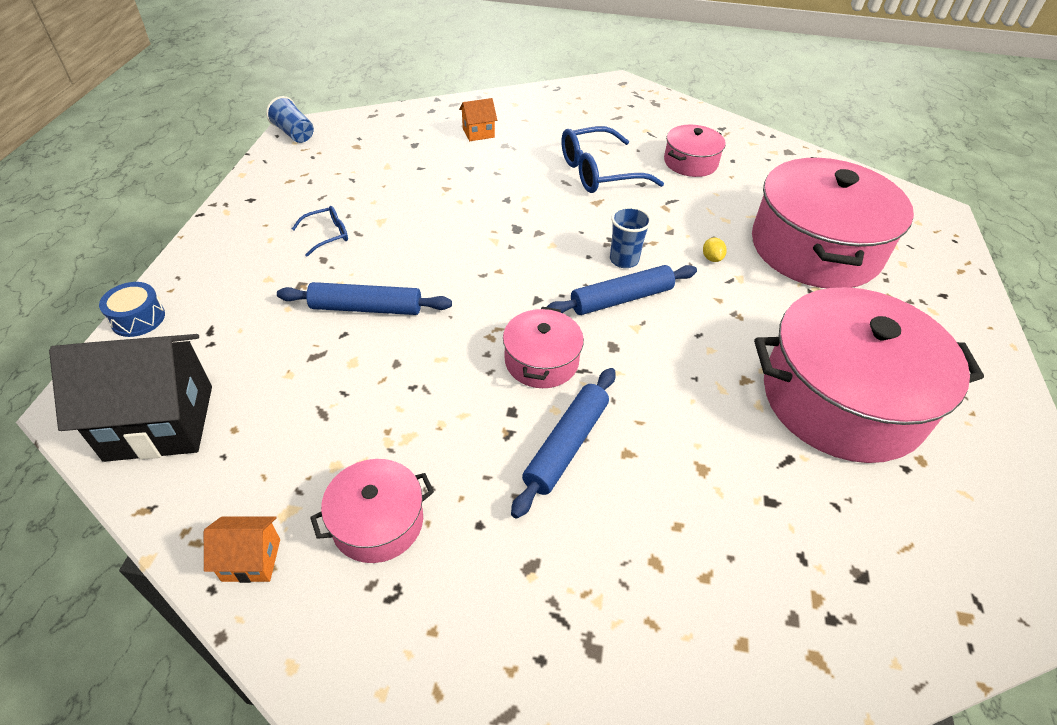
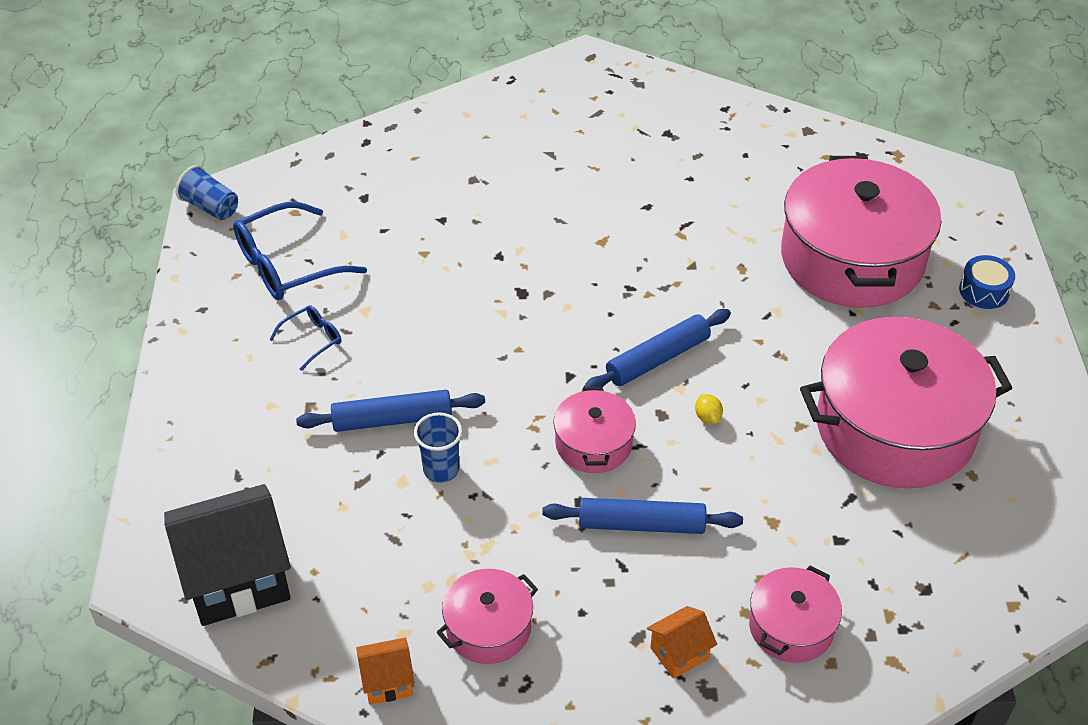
camera: 10 degrees left, 0 degrees up
blue drum [99,282,165,337] -> blue drum moved to [959,255,1015,309]
orange house [459,98,497,141] -> orange house moved to [647,606,717,679]
blue rolling pin [511,368,616,519] -> blue rolling pin turned 75 degrees clockwise [542,498,743,534]
blue glasses [561,126,664,193] -> blue glasses moved to [233,202,367,300]
blue cup [610,206,652,268] -> blue cup moved to [414,412,462,483]
pink pot [664,125,726,177] -> pink pot moved to [749,565,842,663]
yellow lemon [703,238,727,262] -> yellow lemon moved to [695,394,723,424]

